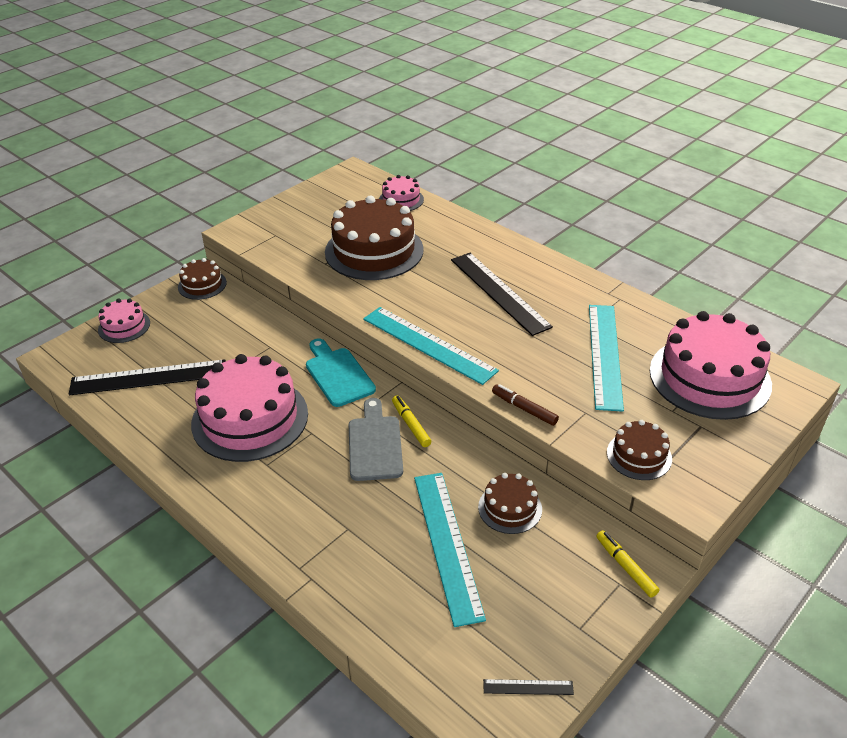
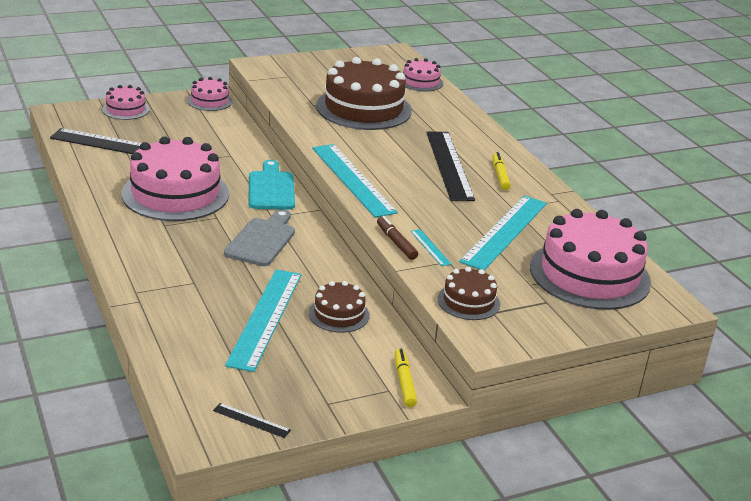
camera: 20 degrees right, 10 degrees down
brown cake [178,258,227,300] -> pink cake [187,77,233,111]
yellow marker [392,396,431,447] -> yellow marker moved to [492,152,511,190]
none -> turquoise ruler [410,229,451,266]

